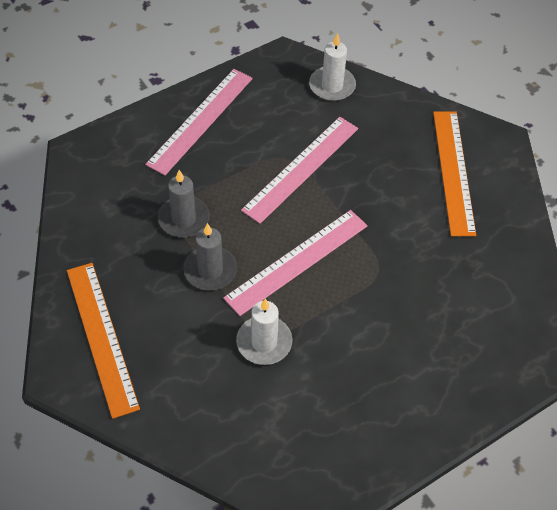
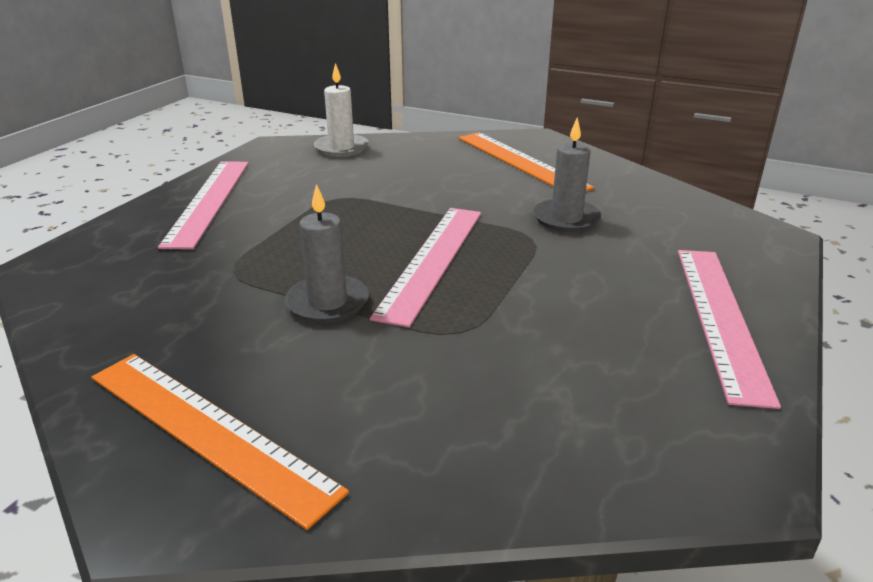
camera: 30 degrees left, 25 degrees down
grey candle [158,170,210,237] -> grey candle moved to [533,117,602,232]
white candle [236,298,292,365] -> none
pink ruler [241,117,358,224] -> pink ruler moved to [678,250,781,409]

